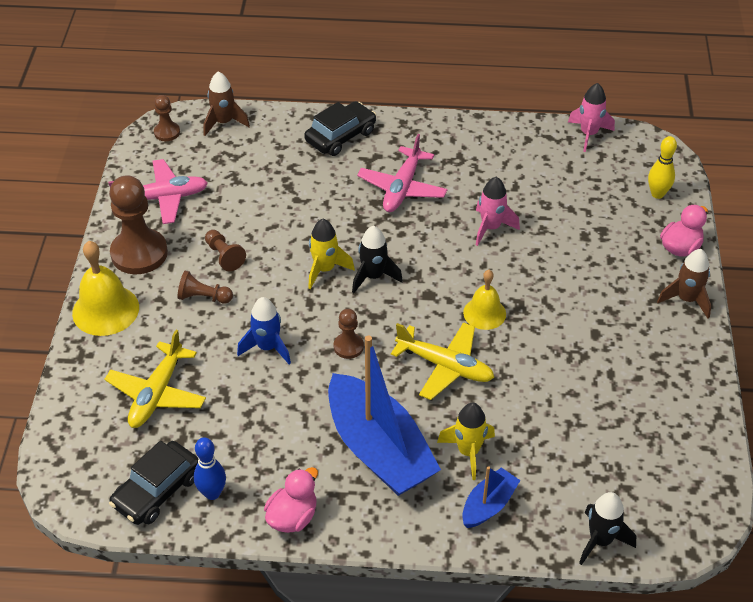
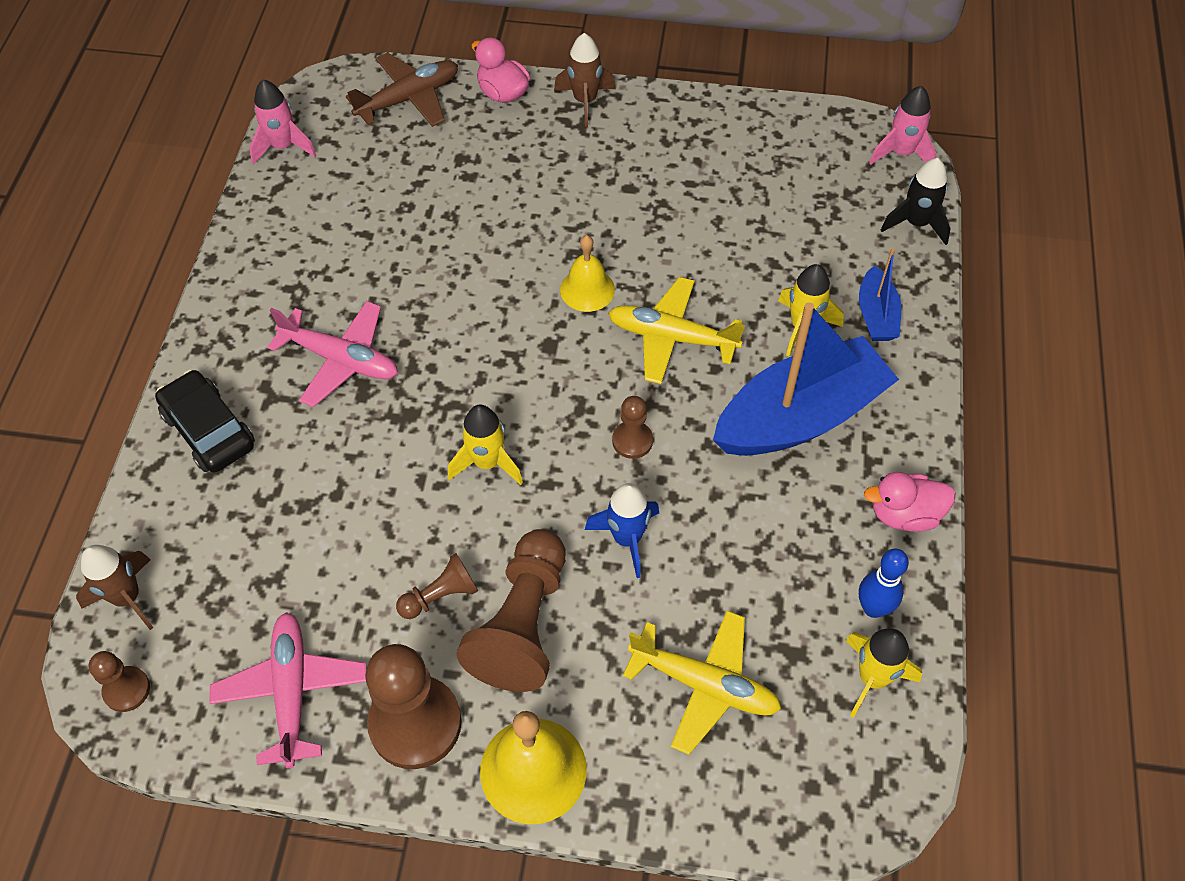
camera: 85 degrees left, 10 degrees up
black car [109,441,198,525] -> yellow rocket [845,628,922,718]
brown pawn [177,271,233,304] -> brown pawn [456,529,566,692], size x1.99
pink duck [264,467,318,533] -> pink duck turned 45 degrees counterclockwise [864,472,956,532]
black rocket [352,226,403,293] -> none
yellow plane [391,322,494,400] -> yellow plane turned 105 degrees counterclockwise [608,277,745,384]
blue boat [462,466,520,528] -> blue boat turned 135 degrees counterclockwise [859,248,901,341]
pink rocket [476,177,520,246] -> pink rocket moved to [869,86,937,165]
yellow bowling pin [648,136,677,199] -> brown plane [346,52,458,127]

